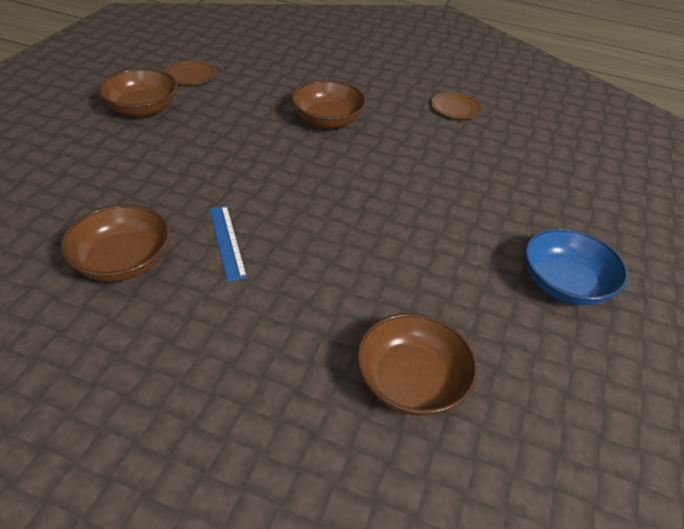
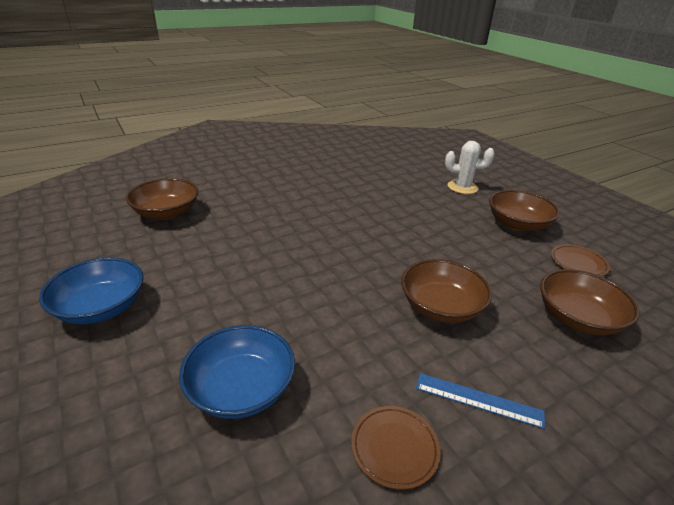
camera: 130 degrees right, 10 degrees down
brown bowl [60,204,170,282] -> brown bowl moved to [540,269,639,335]
blue ruler [210,206,247,281] -> blue ruler moved to [416,373,545,429]
none -> blue bowl [179,325,295,419]
none -> white cactus [445,141,495,194]

